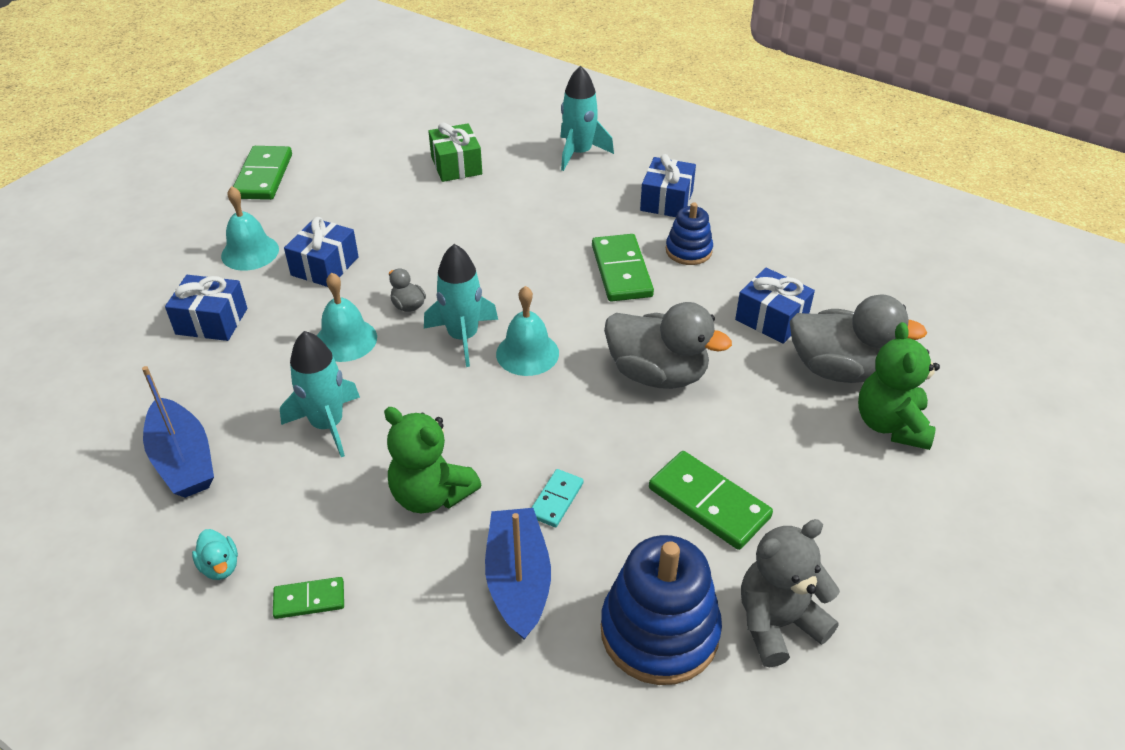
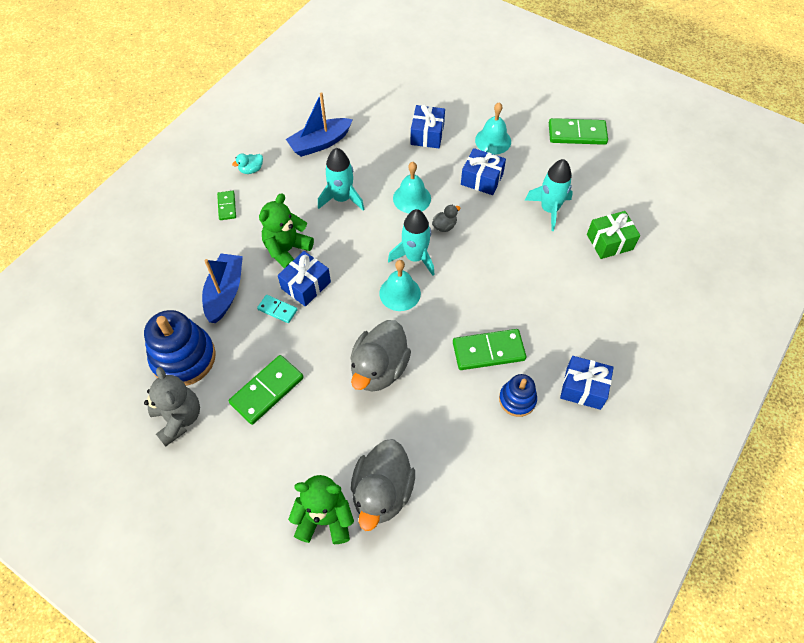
camera: 90 degrees right, 15 degrees up
blue boat [485,508,551,640] -> blue boat turned 75 degrees counterclockwise [202,253,243,323]
turquoise rocket [560,66,614,171] -> turquoise rocket moved to [525,159,573,231]
blue gift [735,268,815,344] -> blue gift moved to [278,251,331,307]

